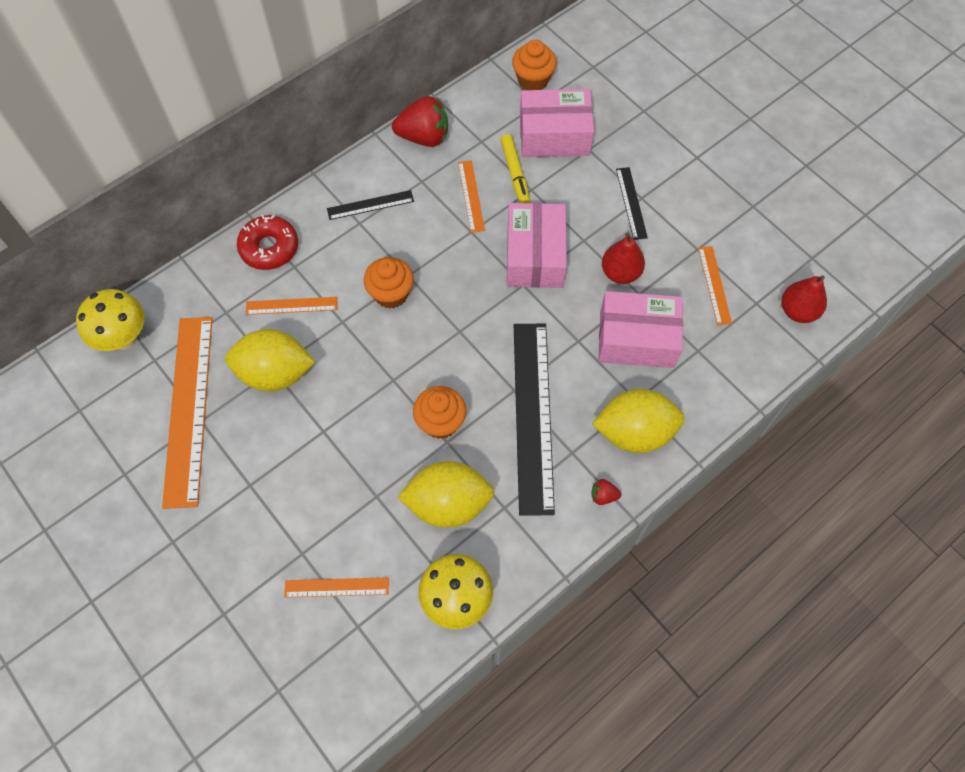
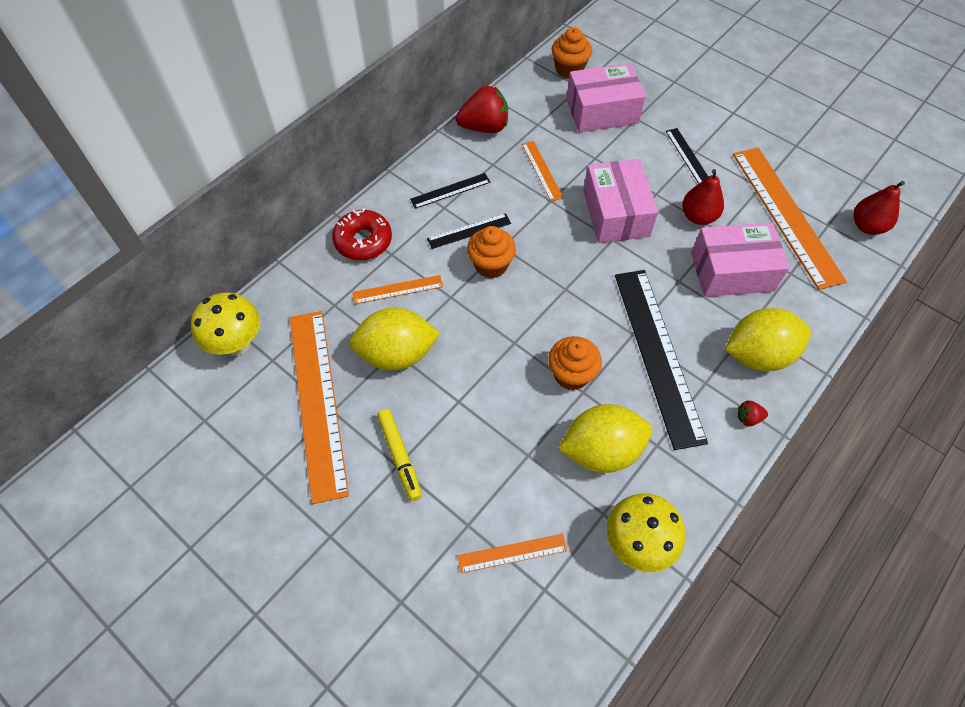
camera: 10 degrees left, 5 degrees down
yellow marker [501,134,530,203] -> yellow marker moved to [377,409,422,501]
orange ruler [698,246,732,325] -> orange ruler [733,148,847,290], size x2.15
none -> black ruler [427,213,511,249]

